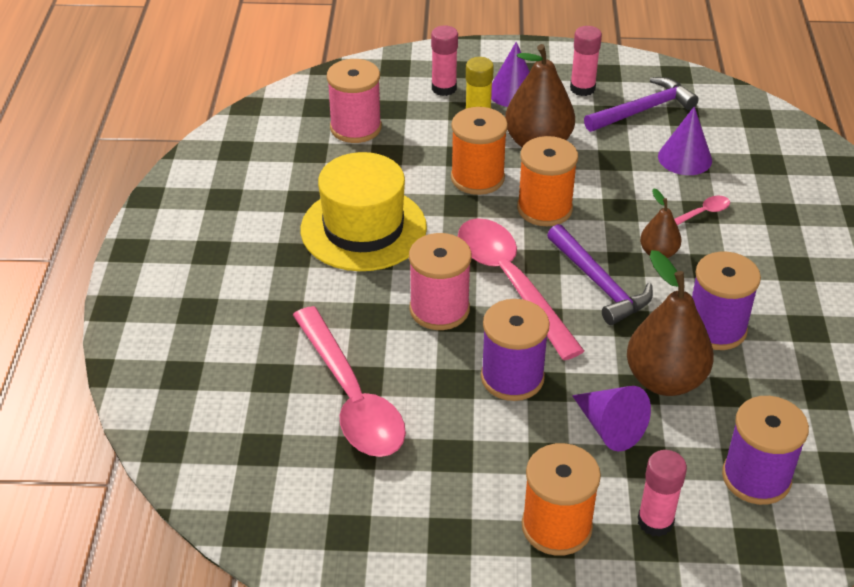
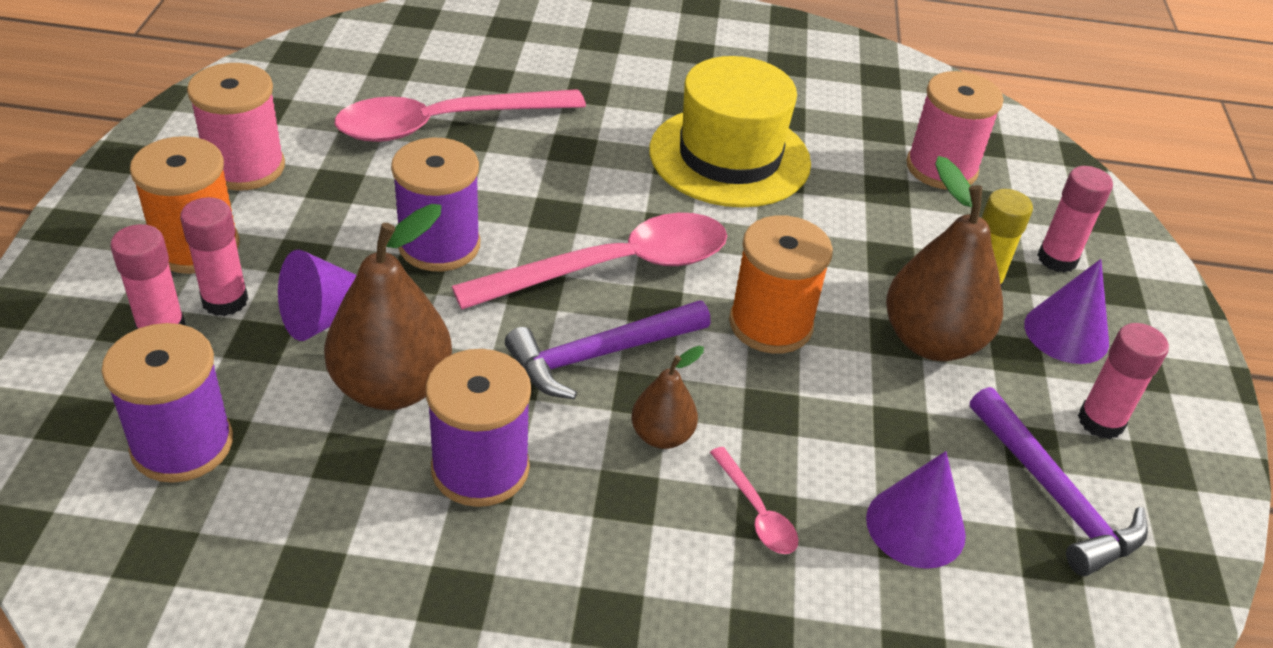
camera: 90 degrees right, 0 degrees up
pink spool [409,233,472,330] -> pink spool moved to [187,63,285,191]
orange spool [451,107,508,195] -> none
none -> pink glue stick [180,197,248,316]

